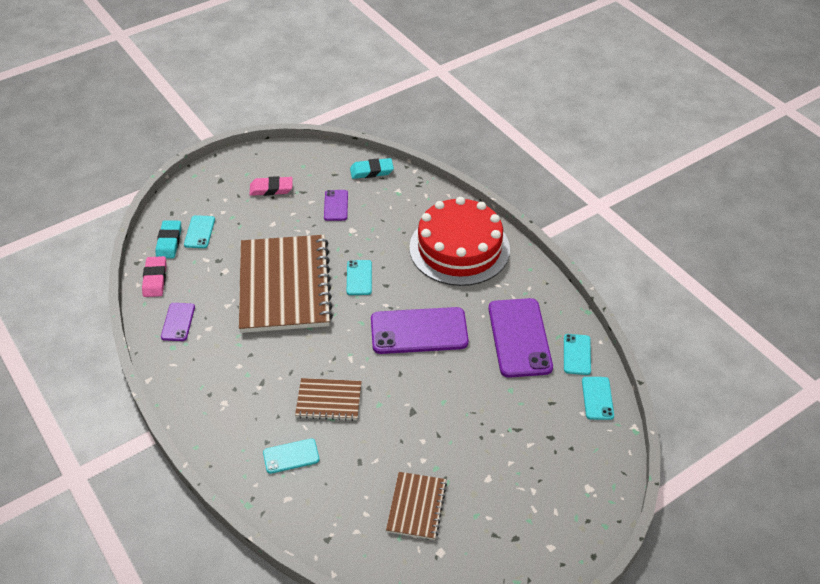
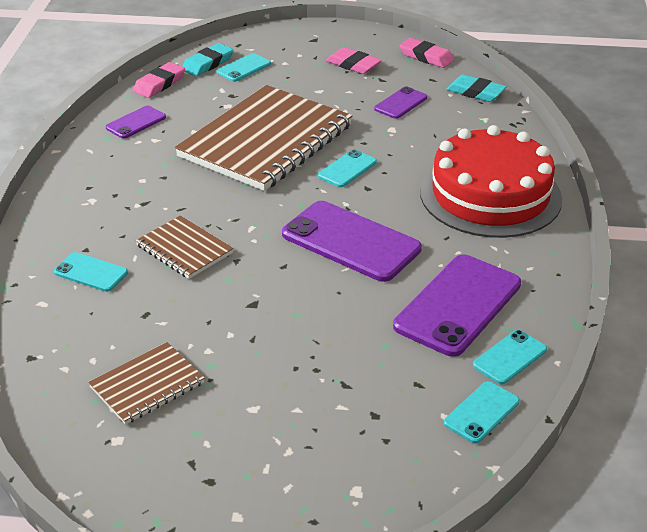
camera: 40 degrees right, 10 degrees down
none -> pink eraser [399,38,454,68]

